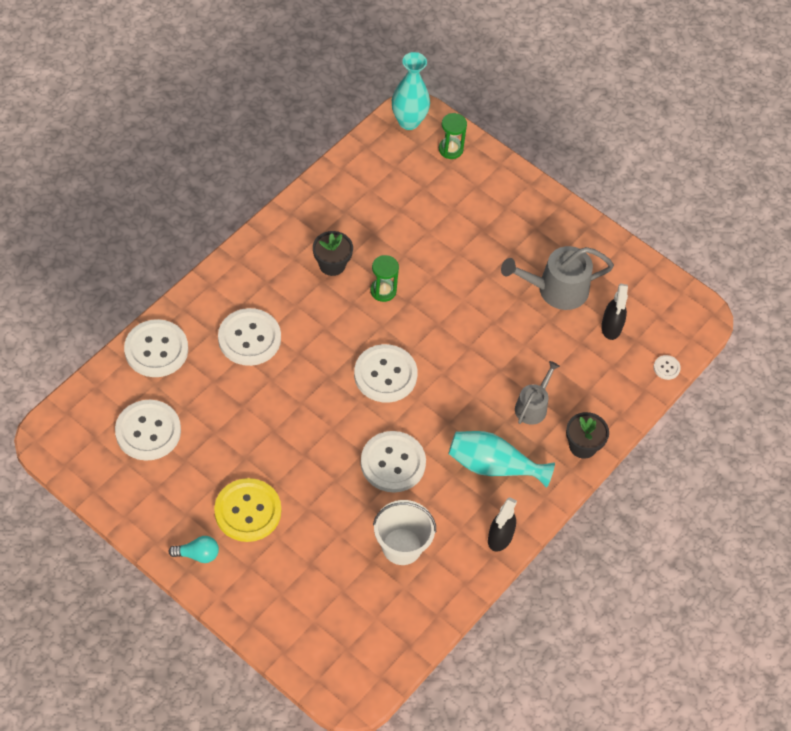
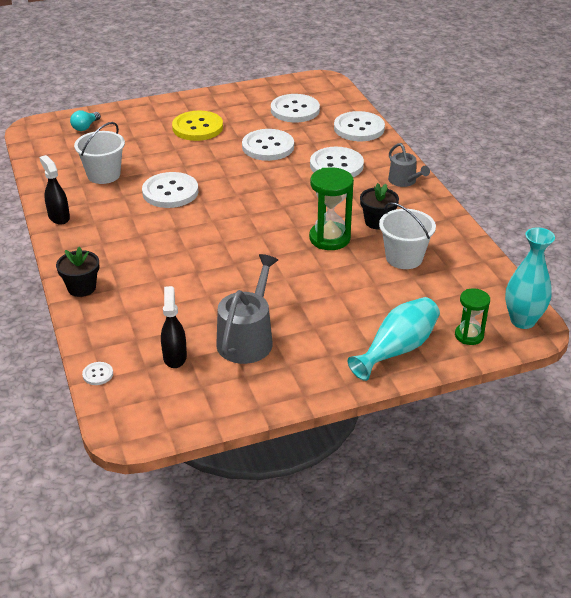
camera: 125 degrees right, 20 degrees down
turquoise light bulb [168,536,219,563] -> turquoise light bulb moved to [70,110,101,131]
white button [354,344,417,403] -> white button moved to [242,129,294,161]
green hourglass [370,255,399,302] -> green hourglass [309,167,354,250], size x1.62
turquoise vase [448,431,555,488] -> turquoise vase moved to [348,297,440,381]
grey watering can [515,361,560,425] -> grey watering can moved to [388,143,430,187]
black spray bottle [601,284,628,340] -> black spray bottle turned 45 degrees clockwise [161,286,187,368]
none -> white bucket [379,202,436,269]

